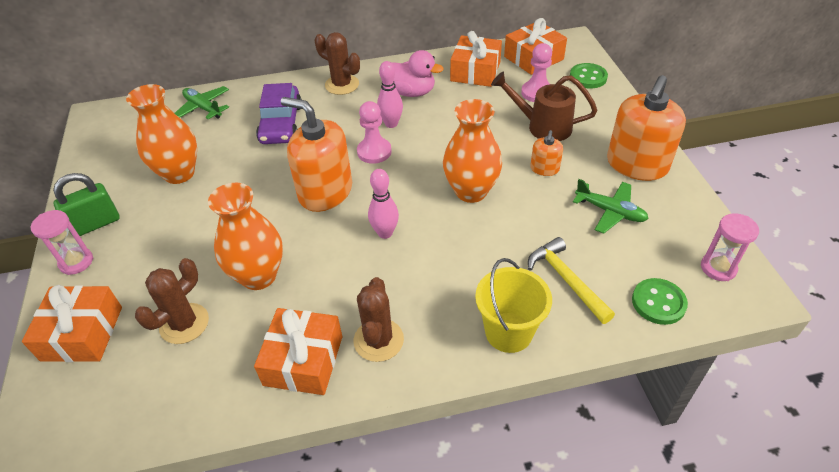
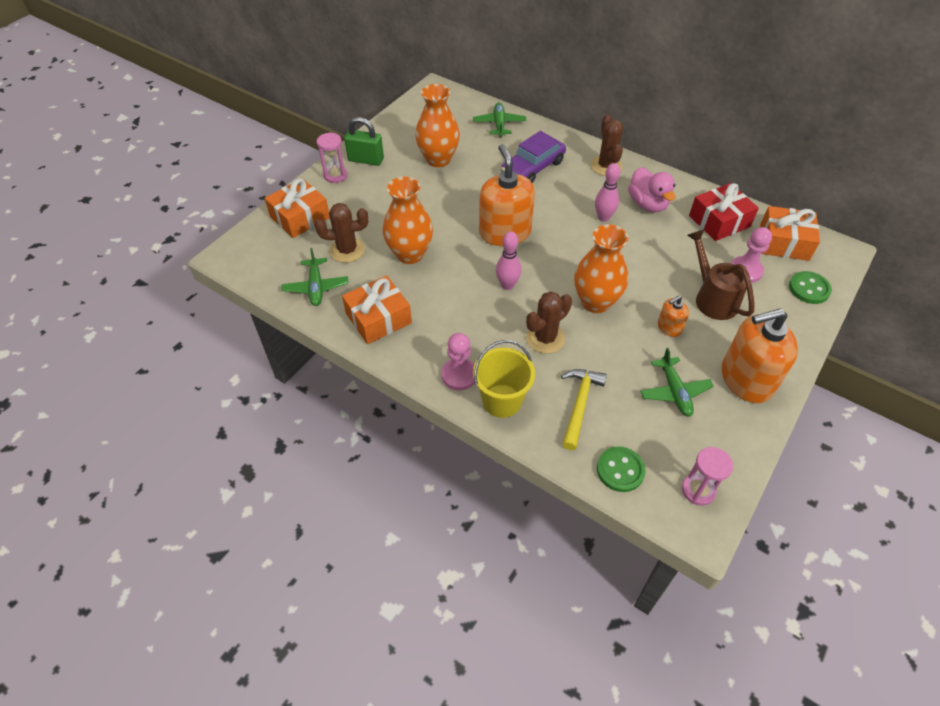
camera: 45 degrees right, 5 degrees up
brown cactus [354,277,404,362] -> brown cactus moved to [526,291,572,354]
pink pawn [357,101,392,164] -> pink pawn moved to [441,333,475,390]
orange gift [450,31,502,87] -> red gift [689,183,759,241]
none -> green plane [282,248,349,306]

